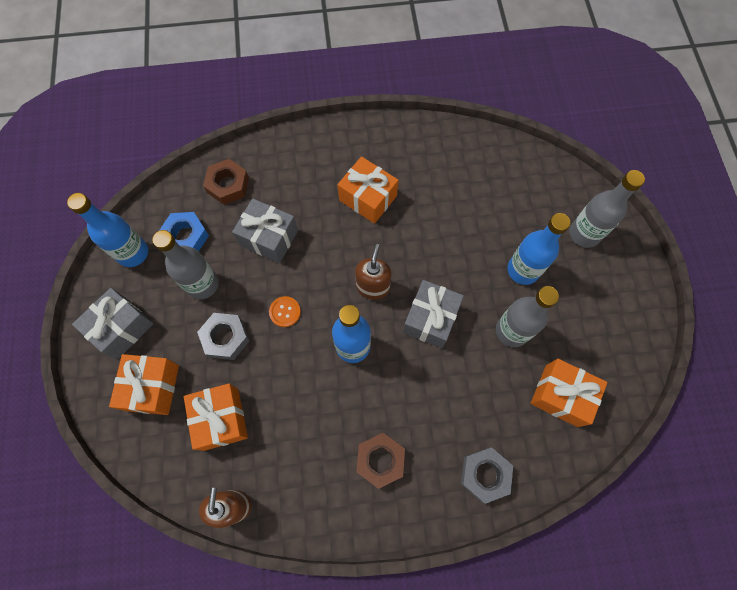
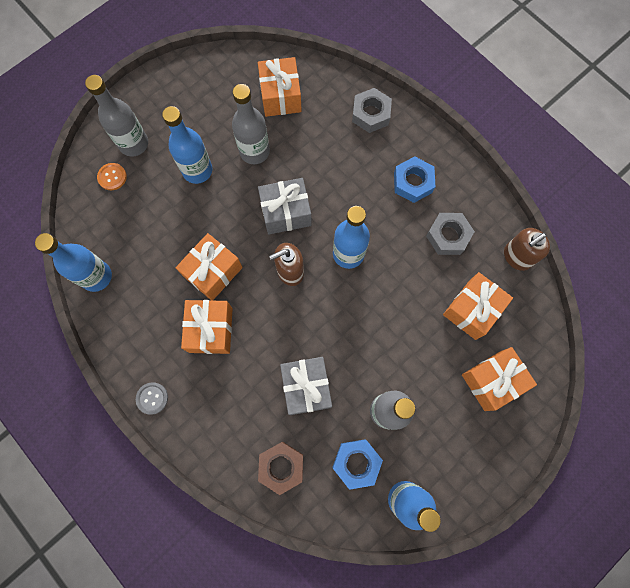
camera: 125 degrees left, 5 degrees up
grey gift [72,288,154,359] -> none
grey nut [197,313,250,360] -> grey nut moved to [426,213,475,255]
orange button [269,296,301,327] -> orange button moved to [97,163,127,190]
brown nut [356,433,405,489] -> blue nut [394,156,435,203]
none -> blue bottle [35,233,112,292]
none -> grey button [136,382,168,415]
none -> orange gift [176,233,243,301]

